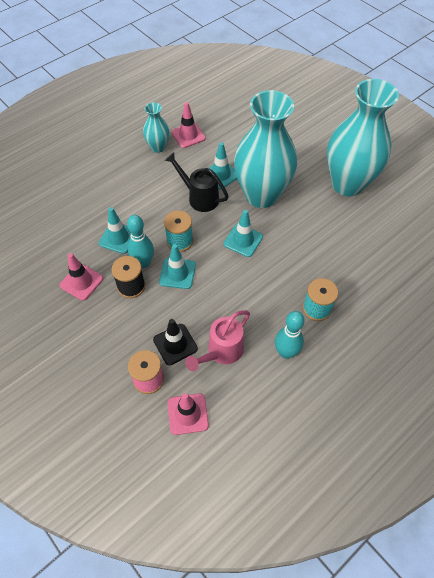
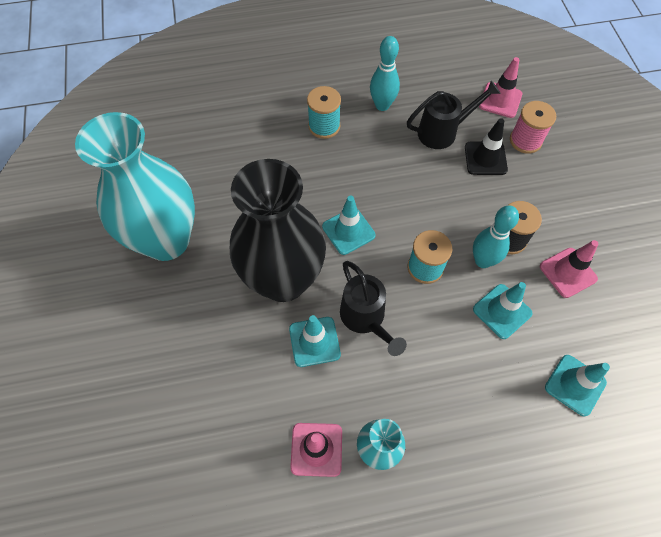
camera: 150 degrees left, 5 degrees up
turquoise traffic cone [159,244,196,289] -> turquoise traffic cone moved to [545,355,610,416]
pink watering can [185,310,250,371] -> black watering can [407,80,501,149]
turquoise vase [234,90,297,208] -> black vase [230,159,326,302]

